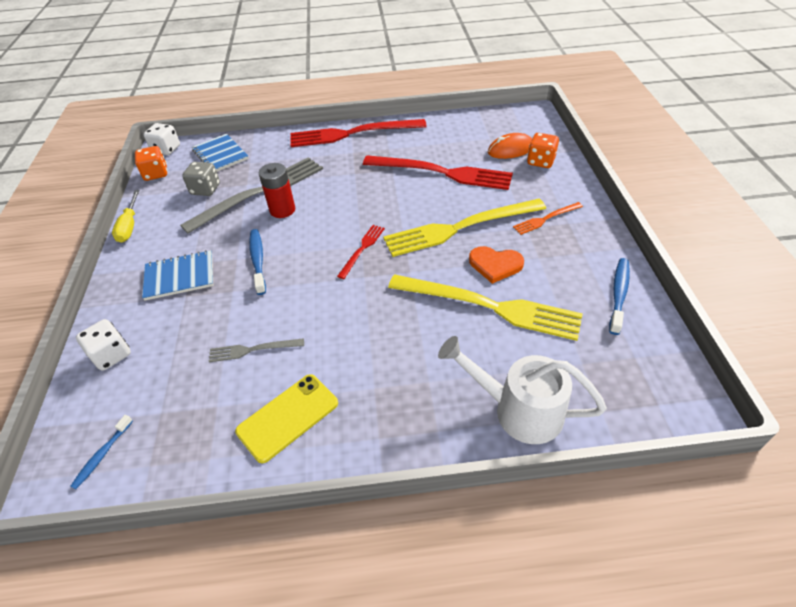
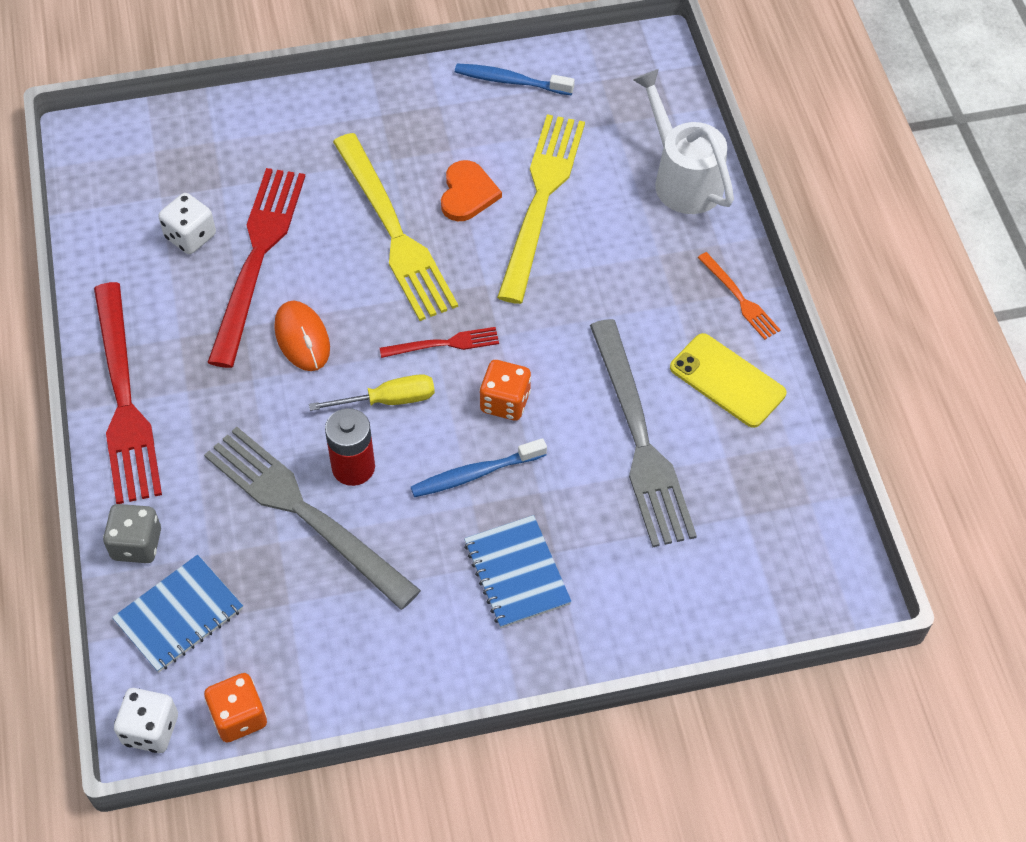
camera: 100 degrees left, 10 degrees up
blue toothbrush [70,415,133,489] -> none
white dice [76,319,131,371] -> white dice moved to [158,193,216,254]
yellow screwdriver [112,190,140,243] -> yellow screwdriver moved to [309,374,435,411]
grey dice [182,162,220,196] -> grey dice moved to [103,504,161,563]
grey fork [209,338,304,362] -> grey fork [590,319,697,548], size x2.13
red fork [337,225,385,279] -> red fork turned 150 degrees clockwise [380,327,499,358]
white watering can [438,336,607,444] -> white watering can turned 135 degrees clockwise [633,69,734,214]
orange mouse [488,133,532,159] -> orange mouse moved to [274,301,330,371]
orange fork [513,202,583,235] -> orange fork moved to [698,252,780,340]
orange dice [527,133,559,168] -> orange dice moved to [480,360,531,421]

